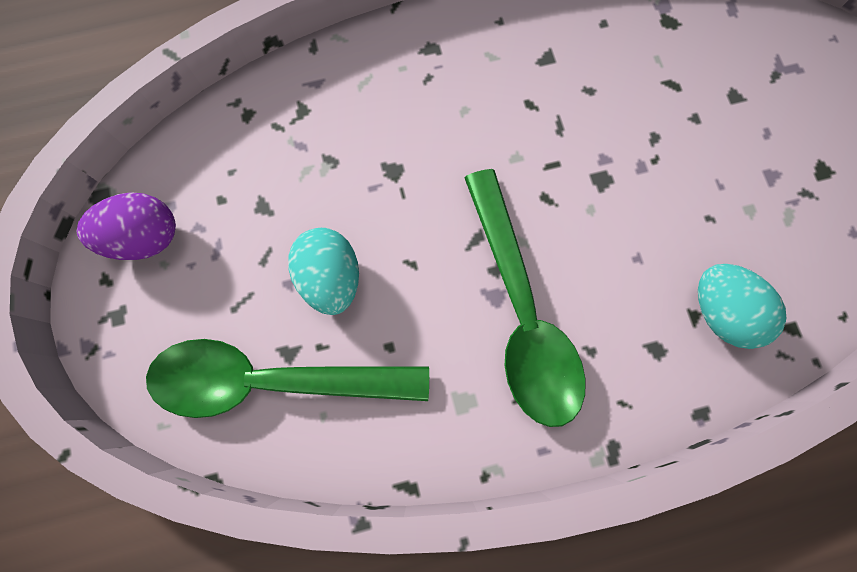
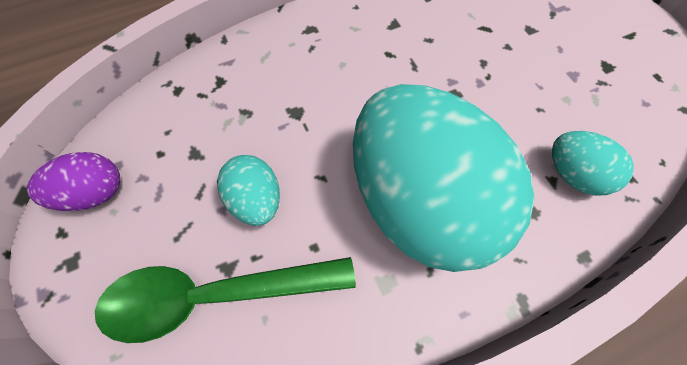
camera: 10 degrees left, 10 degrees down
green spoon [464,169,586,427] -> turquoise egg [353,84,535,272]

